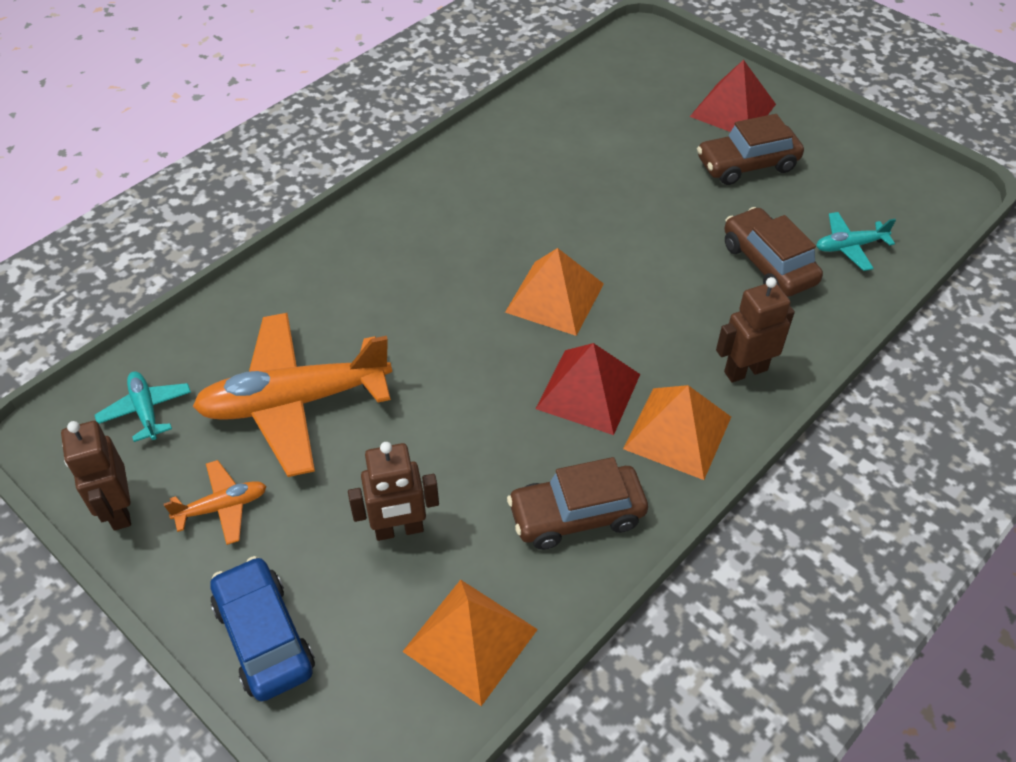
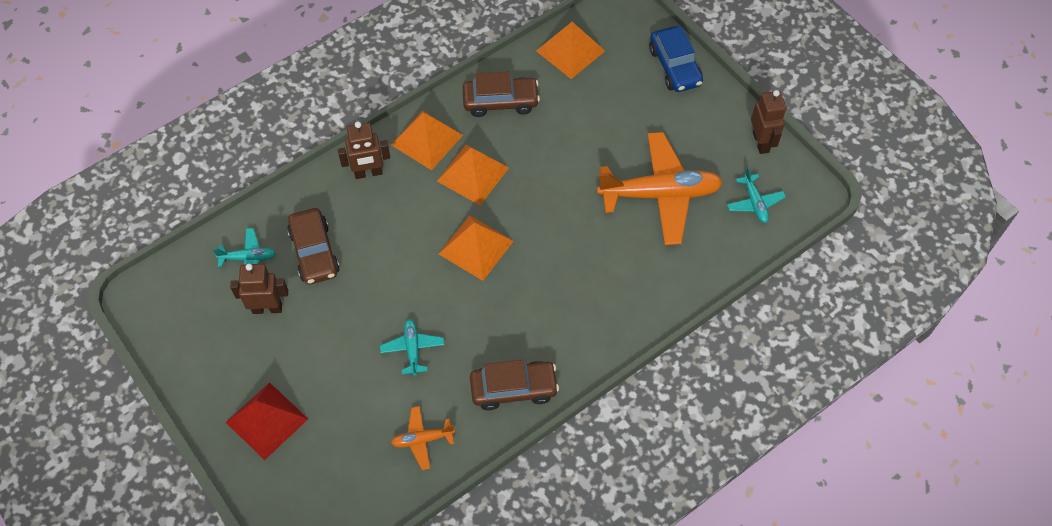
camera: 170 degrees left, 10 degrees up
orange plane [164,460,267,545] -> orange plane moved to [391,406,455,470]
brown robot [348,442,439,541] -> brown robot moved to [230,264,288,314]
red pyramid [536,343,640,435] -> orange pyramid [437,144,509,205]
brown car [697,114,804,185] -> brown car moved to [470,360,559,410]
none -> turquoise plane [380,319,444,376]

